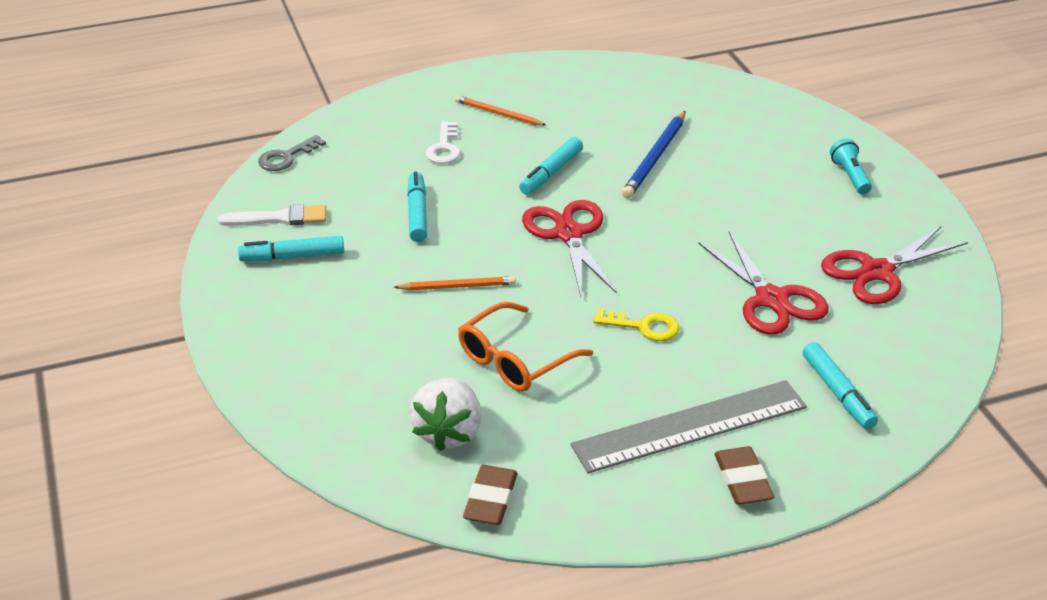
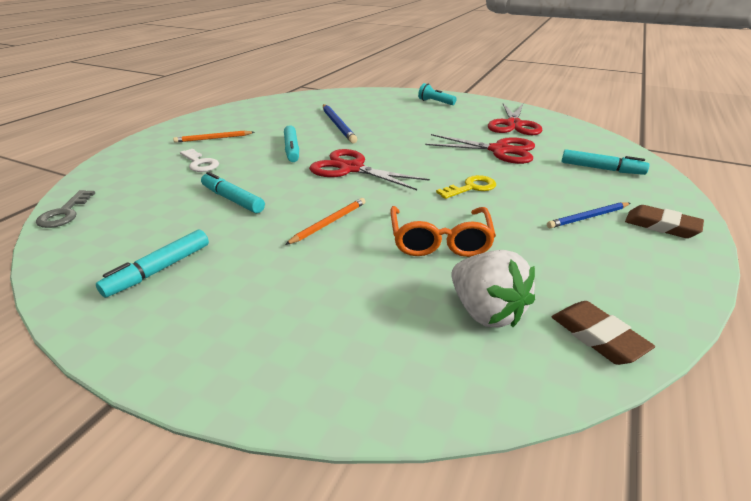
camera: 45 degrees left, 5 degrees down
white brush [217,204,326,226] -> none
grey ruler [570,380,807,473] -> blue pencil [547,202,630,228]

